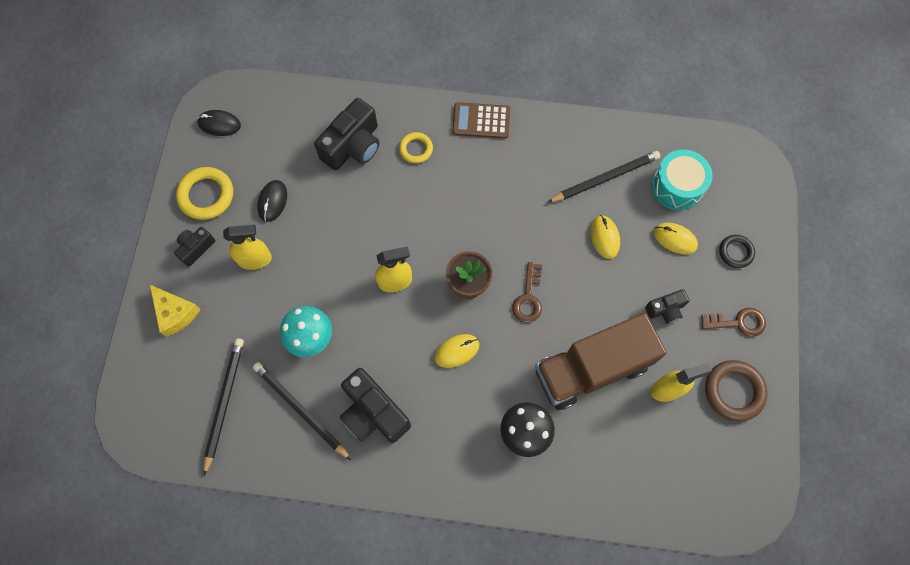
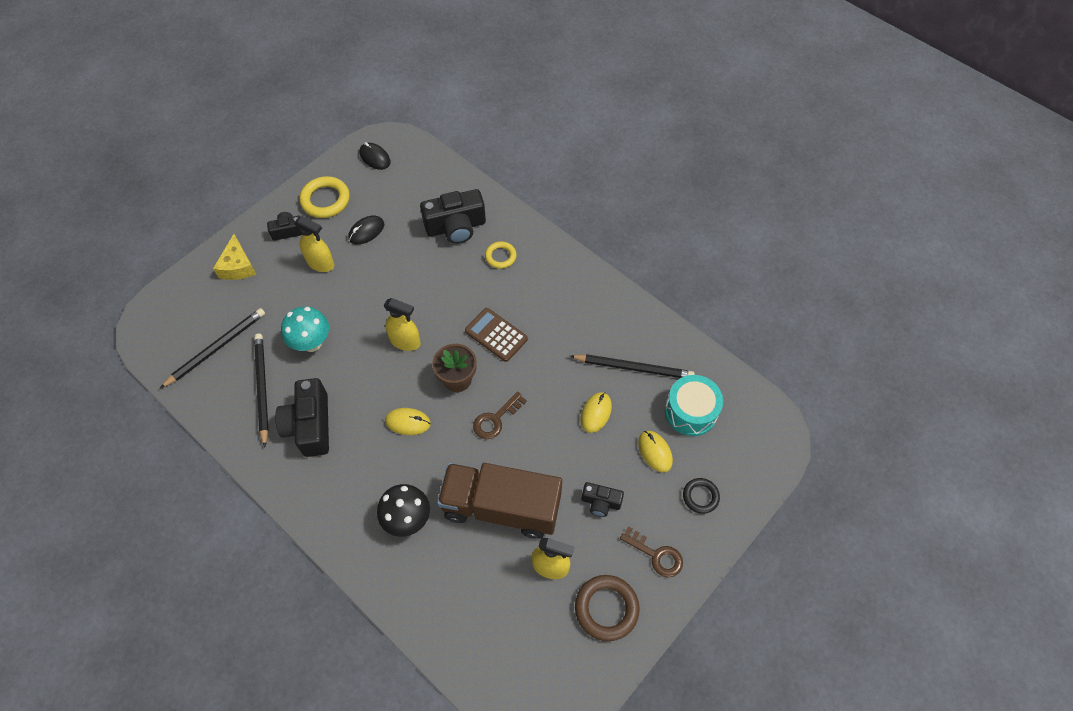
camera: 35 degrees right, 10 degrees down
brown calculator [452,102,510,139] -> brown calculator moved to [465,308,528,362]

